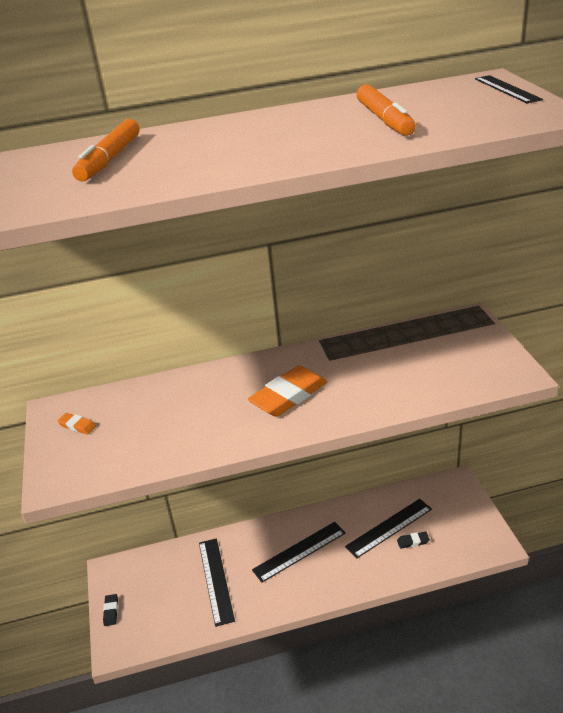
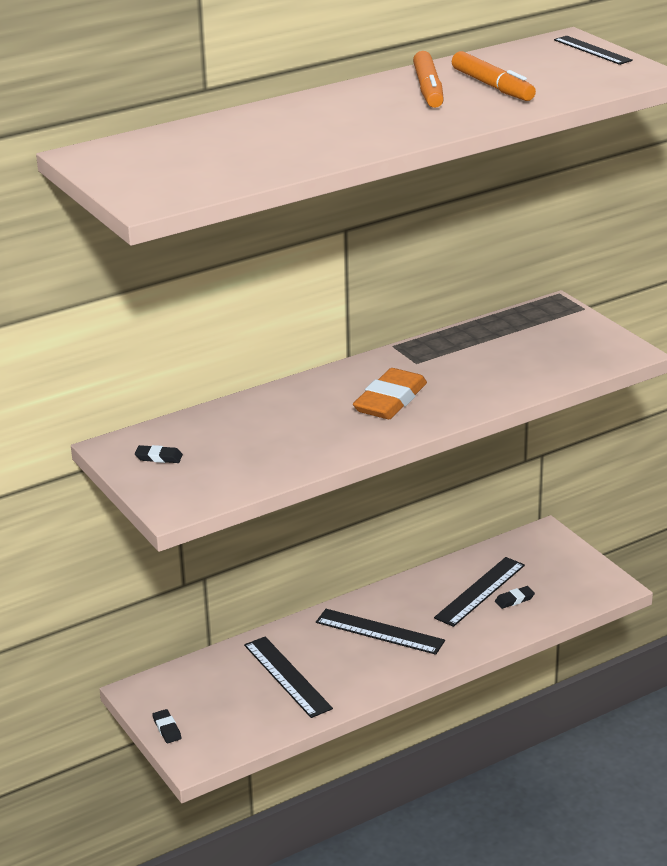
camera: 20 degrees left, 5 degrees down
orange eraser [57,413,96,435] -> black eraser [135,445,183,463]
orange marker [72,119,139,182] -> orange marker moved to [413,51,444,108]
black ruler [252,522,346,583] -> black ruler turned 75 degrees clockwise [316,609,445,655]

